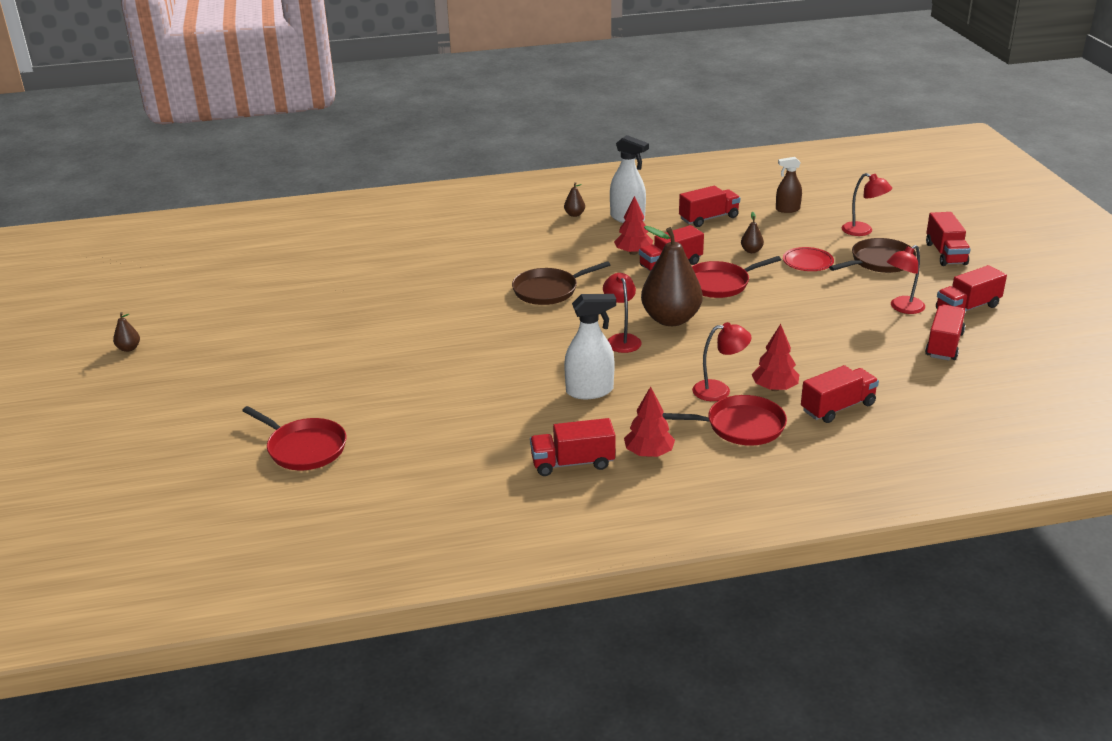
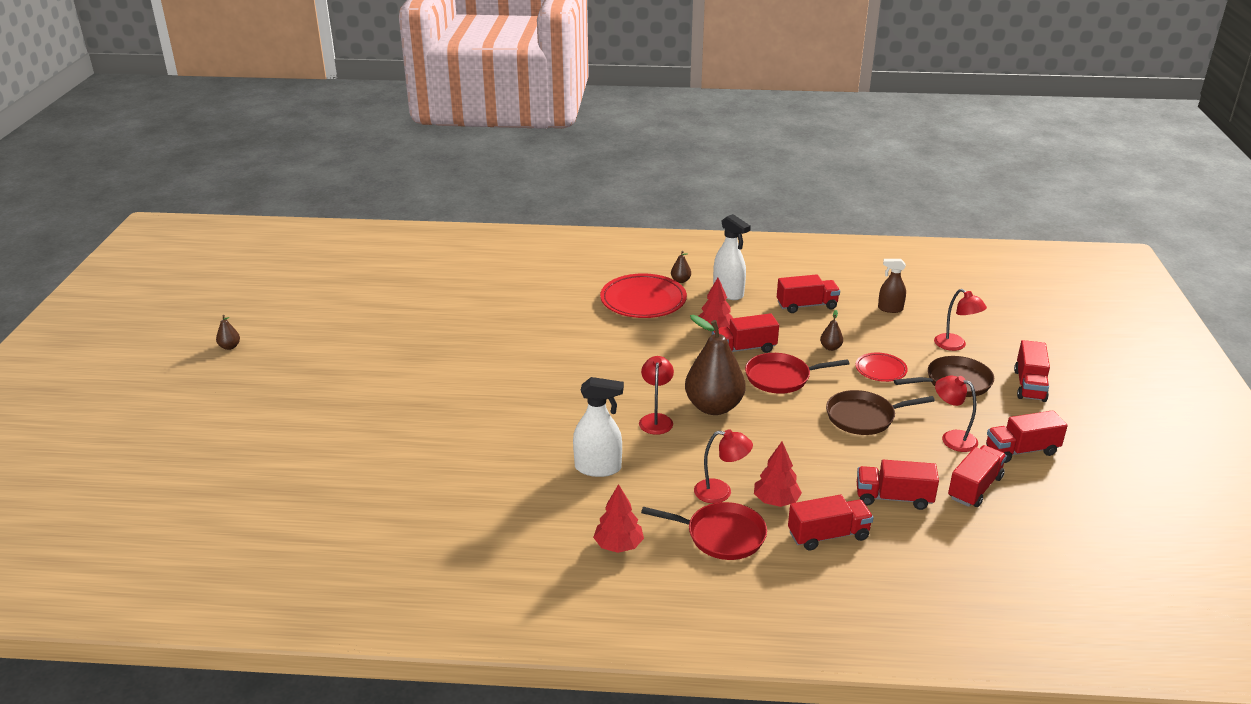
camera: 15 degrees right, 0 degrees up
red pan [242,406,347,470] -> none
brown pan [512,261,610,305] -> brown pan moved to [826,390,935,435]
red truck [530,418,615,476] -> red truck moved to [857,460,939,510]
red lamp [887,245,925,314] -> red lamp turned 60 degrees clockwise [935,376,978,452]
none -> red plate [600,273,687,318]

